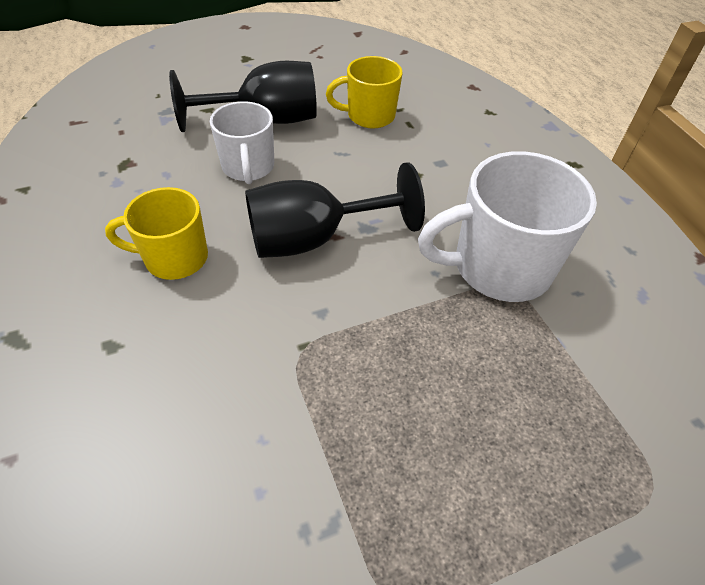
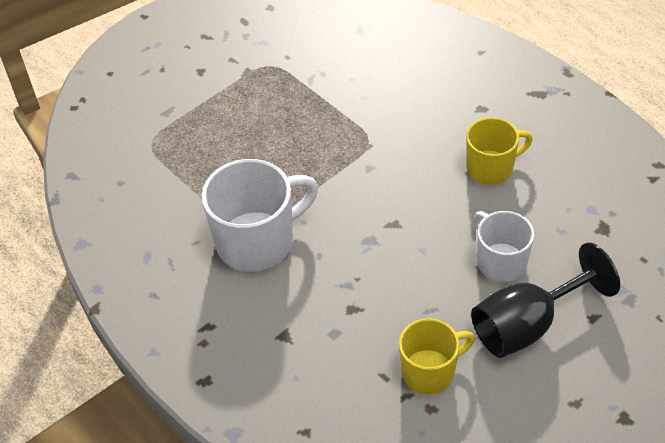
camera: 165 degrees right, 0 degrees up
black goblet [245,162,425,258] -> none

